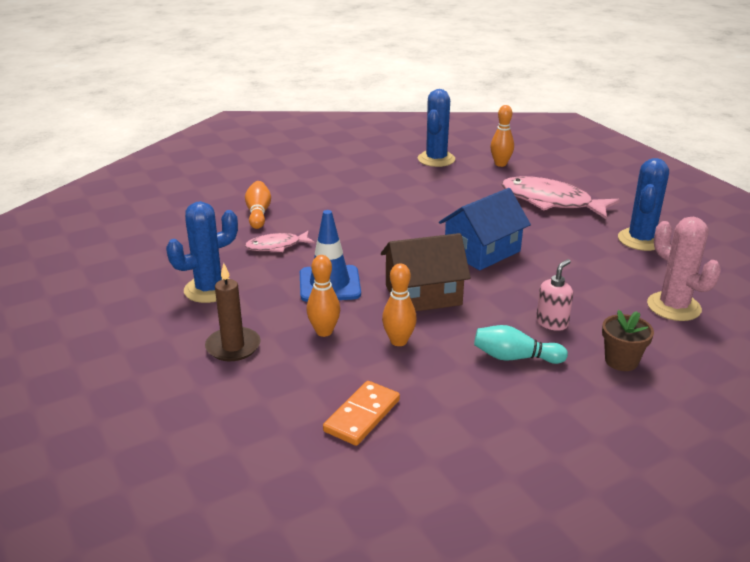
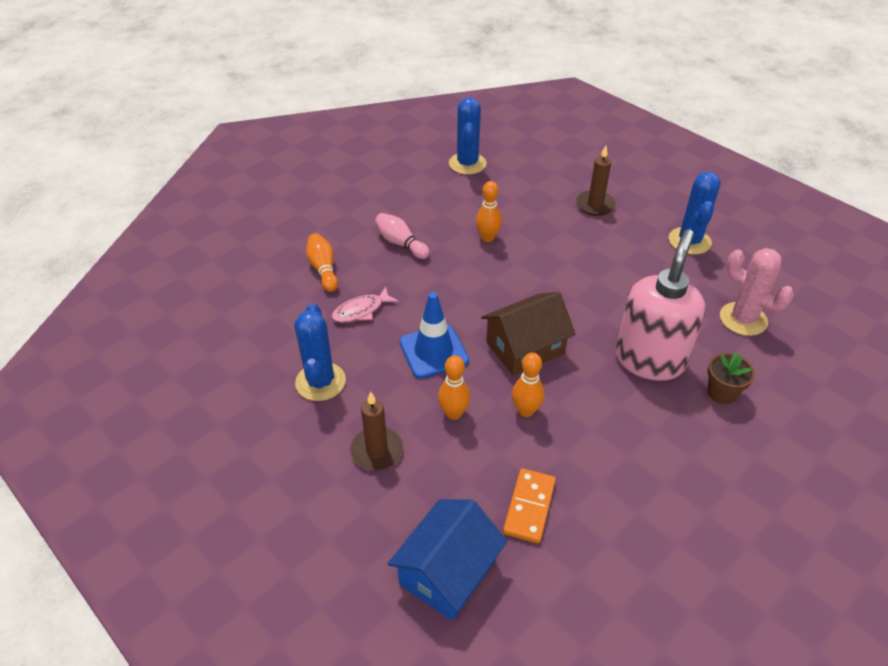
camera: 15 degrees left, 15 degrees up
blue cactus [166,201,238,303] -> blue cactus turned 45 degrees counterclockwise [294,303,346,401]
blue house [439,188,531,270] -> blue house moved to [388,499,507,621]
turquoise bowling pin [474,325,568,364] -> none
orange bowling pin [490,105,514,167] -> orange bowling pin moved to [476,181,502,242]
pink fish [502,176,620,220] -> brown candle [576,146,616,216]
pink soap dispenser [536,259,573,331] -> pink soap dispenser [615,229,705,381], size x2.31
none -> pink bowling pin [375,213,430,259]

